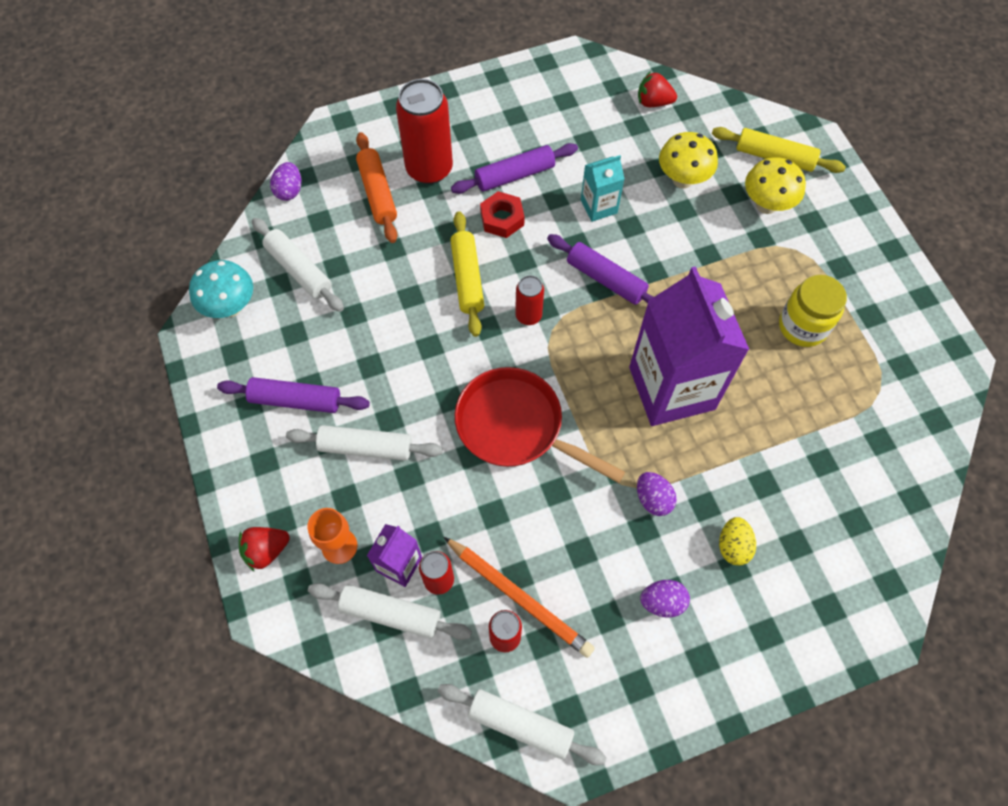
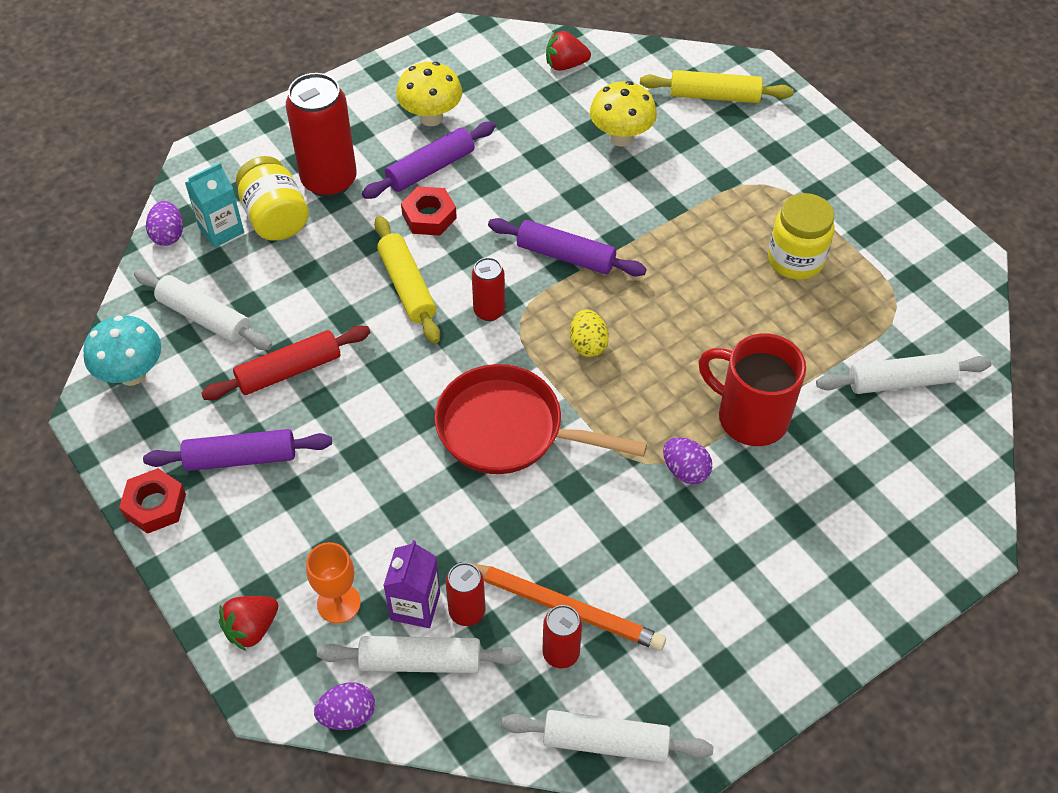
camera: 15 degrees left, 10 degrees down
white rolling pin [286,425,443,461] -> white rolling pin moved to [816,353,992,394]
orange rolling pin [356,132,398,243] -> yellow jar [236,156,309,241]
turquoise carton [581,155,625,222] -> turquoise carton moved to [185,163,244,248]
purple carton [629,266,749,426] -> none
purple egg [640,580,690,618] -> purple egg moved to [314,682,375,730]
yellow egg [719,517,756,565] -> yellow egg moved to [570,309,609,357]
yellow mushroom [745,157,806,214] -> yellow mushroom moved to [396,62,462,126]
none -> red nut [119,468,186,534]
none -> red rolling pin [201,326,371,400]
none -> red mug [698,333,806,446]

